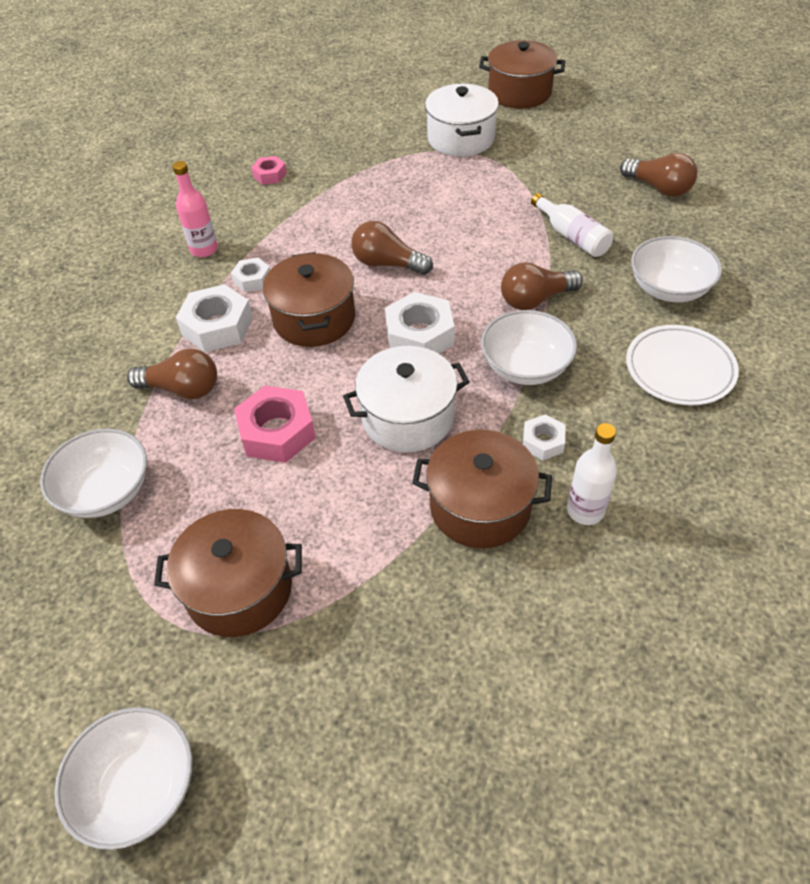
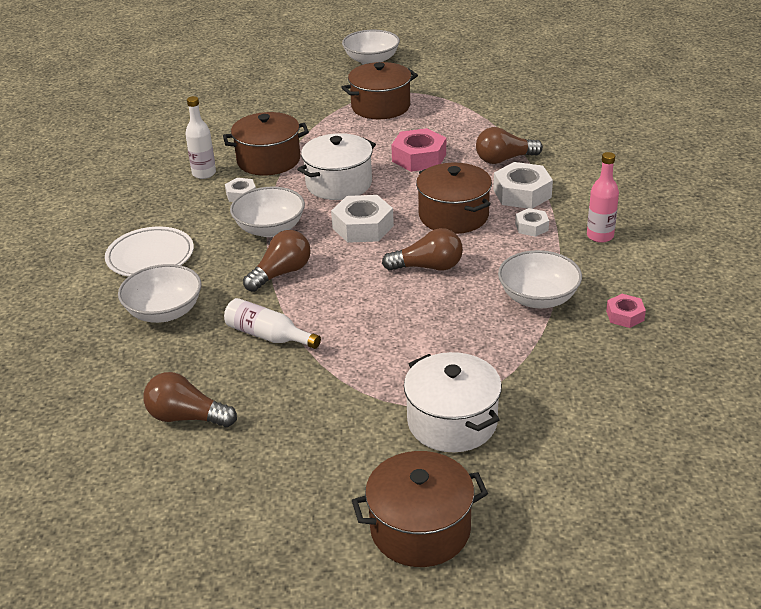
camera: 155 degrees right, 15 degrees down
white bowl [40,429,147,518] -> white bowl moved to [498,250,582,308]

